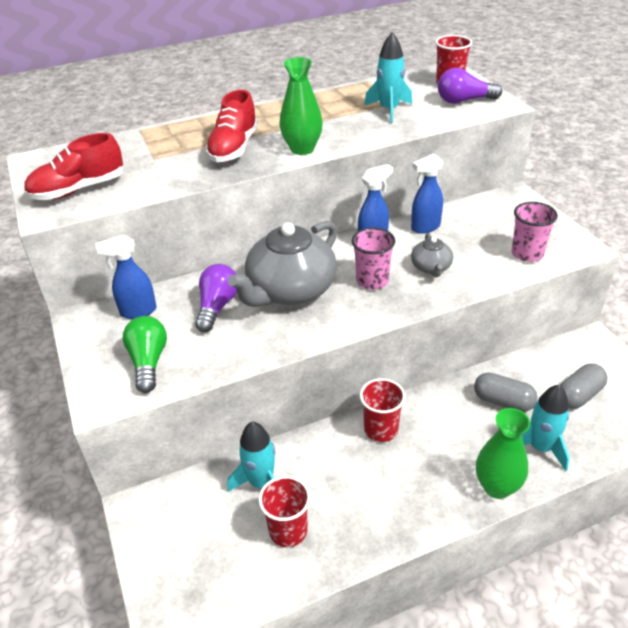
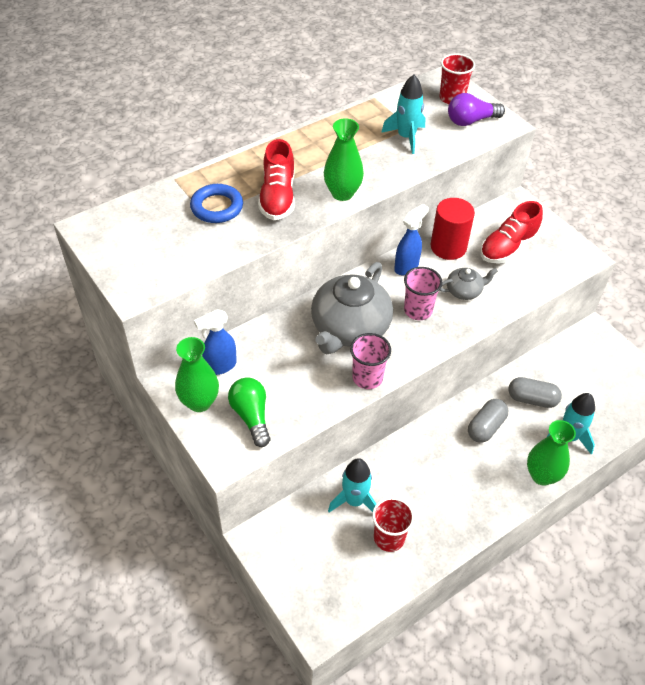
camera: 15 degrees left, 10 degrees up
red shoe [24,133,124,200] -> red shoe moved to [480,201,543,264]
purple light bulb [195,264,237,332] -> none
red cup [360,378,406,442] -> none
blue spray bottle [411,154,444,234] -> red cylinder [431,198,475,260]
grey teapot [411,233,453,277] -> grey teapot turned 90 degrees counterclockwise [439,268,498,300]
pink cup [512,202,558,262] -> pink cup moved to [350,333,391,389]
grey capsule [560,363,608,409] -> grey capsule moved to [468,399,508,443]
none -> green vase [175,337,219,412]
none -> blue ring [190,184,243,223]

